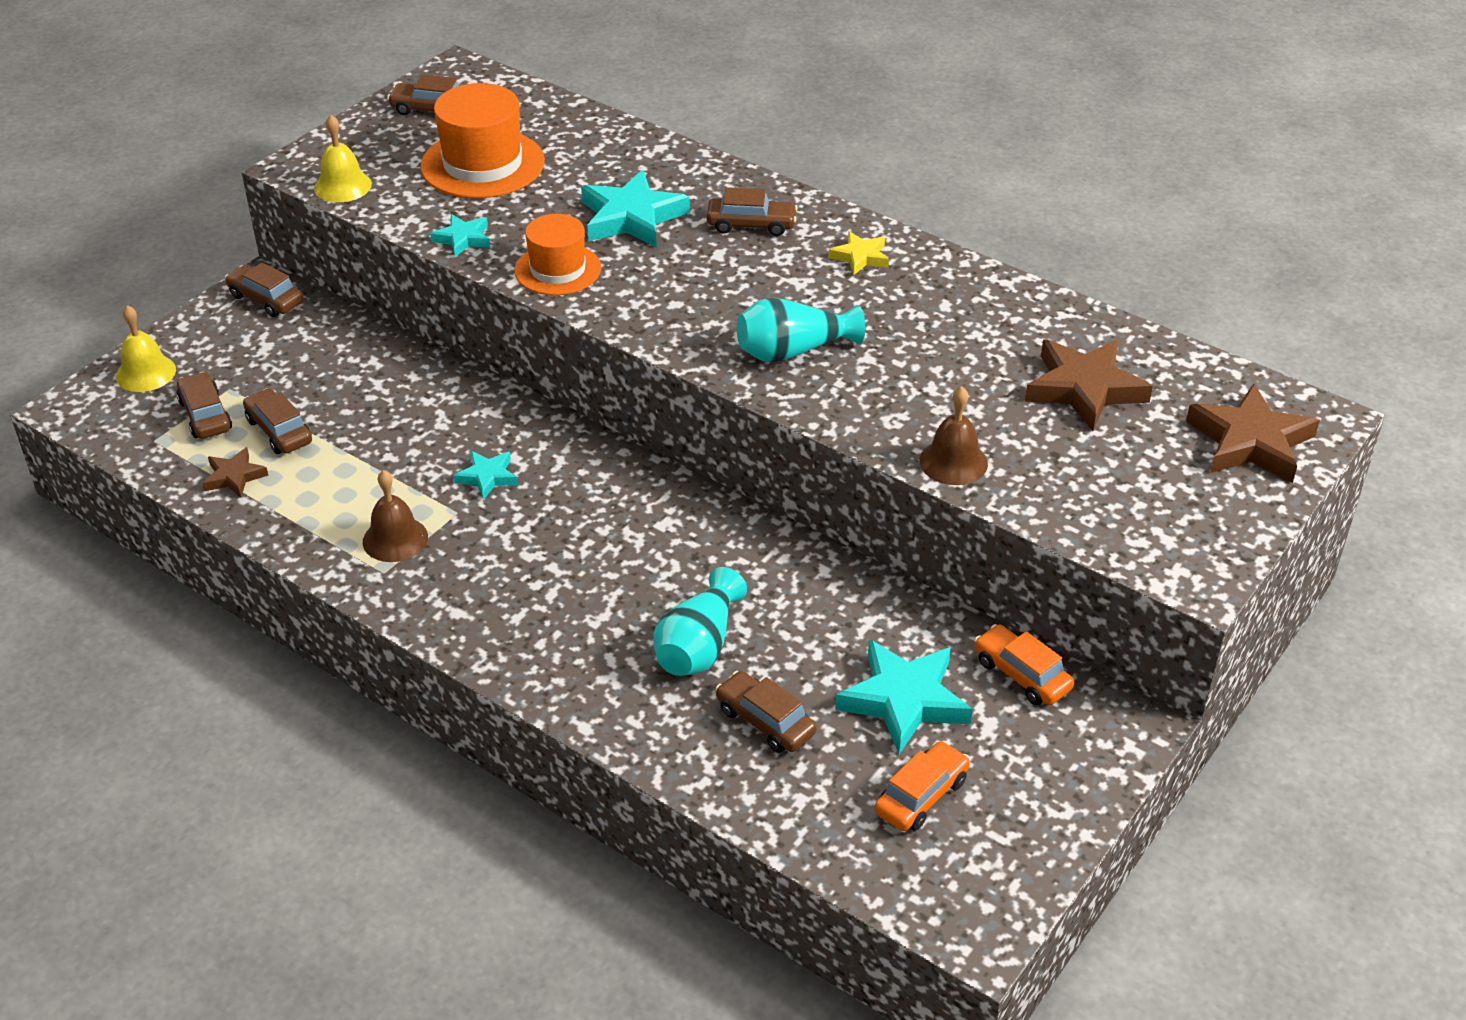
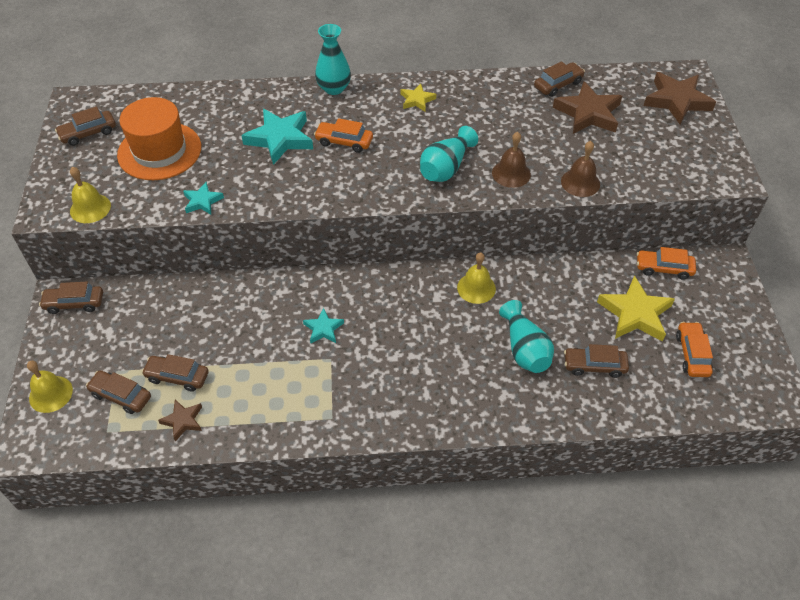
camera: 40 degrees left, 10 degrees up
brown bell [363,470,428,562] -> brown bell moved to [492,132,531,188]
orange hat [514,214,601,295] -> none
brown car [707,187,798,236] -> brown car moved to [534,61,585,97]
turquoise star [835,639,973,754] -> yellow star [597,275,675,342]
none -> orange car [314,118,373,153]
none -> turquoise vase [315,24,351,95]
none -> yellow bell [457,252,496,304]

